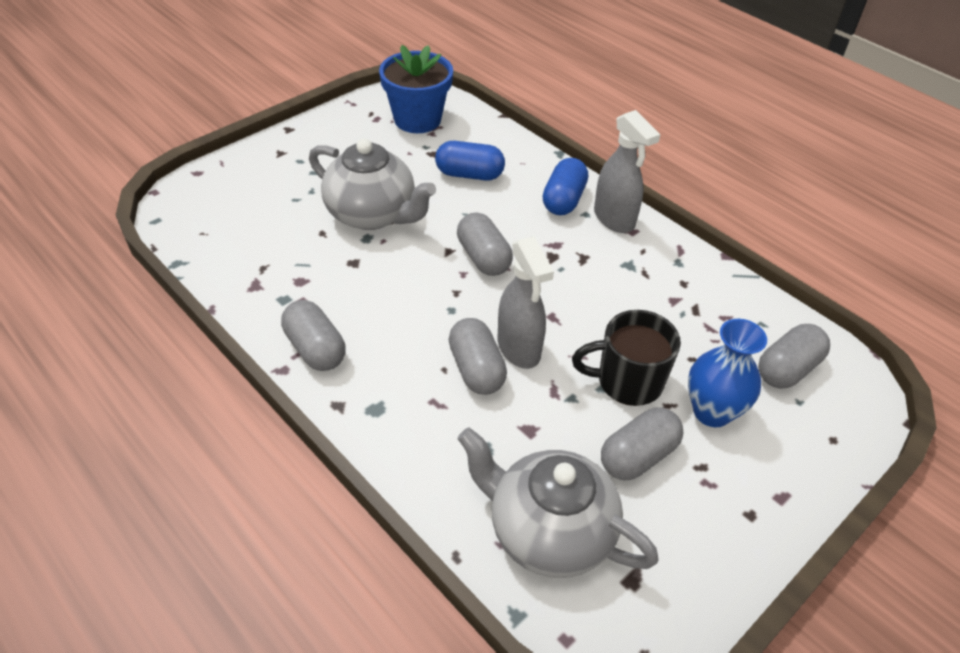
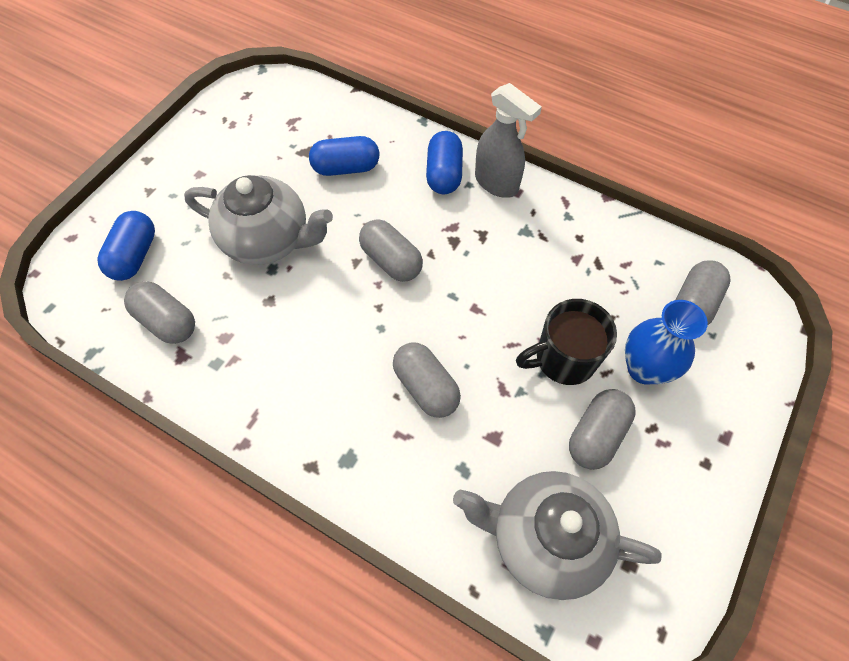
camera: 15 degrees left, 15 degrees up
grey capsule [281,300,346,371] -> grey capsule moved to [124,281,195,344]
blue flower pot [379,45,453,133] -> none
grey spray bottle [498,236,554,369] -> none
none -> blue capsule [98,211,155,281]

